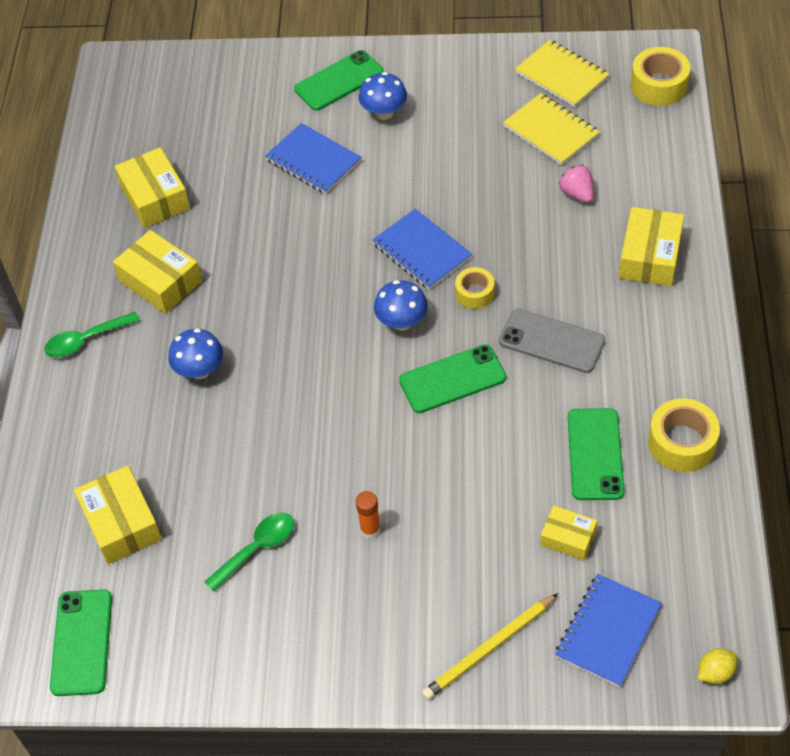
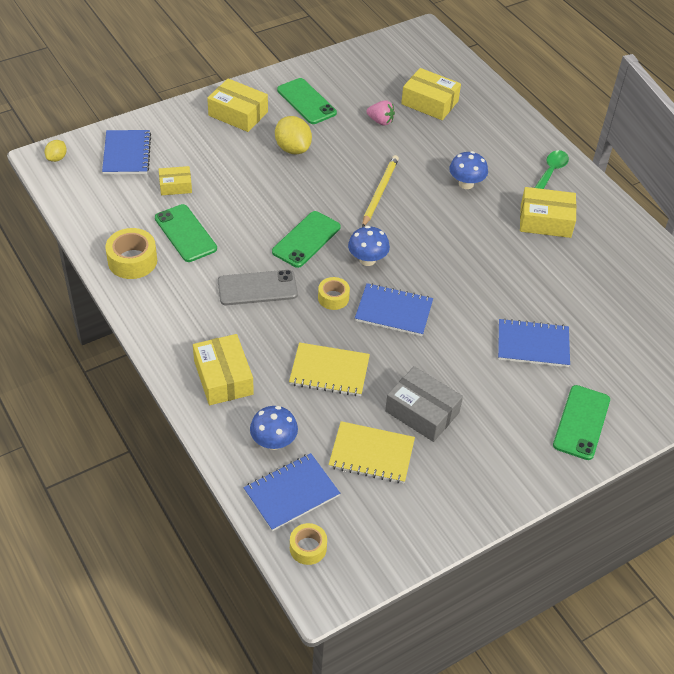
camera: 140 degrees right, 5 degrees down
green phone [50,589,112,696] -> green phone moved to [277,78,337,124]
yellow box [115,147,190,228] -> yellow box moved to [207,78,268,132]
green spoon [204,513,294,591] -> none
orange glue stick [356,491,381,538] -> yellow lemon [275,116,312,154]
blue mushroom [359,72,407,120] -> blue mushroom moved to [250,406,298,450]
yellow pencil [422,593,558,700] -> yellow pencil moved to [362,155,399,227]
yellow notebook [515,40,609,107] -> yellow notebook moved to [289,342,370,396]
pink strawberry [559,165,594,203] -> pink strawberry moved to [366,100,395,126]
yellow tape [631,47,691,106] -> yellow tape [290,523,327,565], size x0.63
none -> blue notebook [243,453,340,531]
none -> grey box [385,366,463,442]

